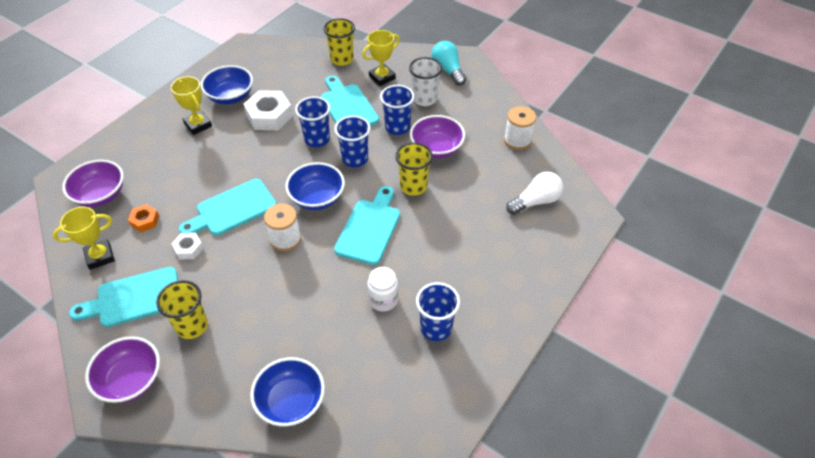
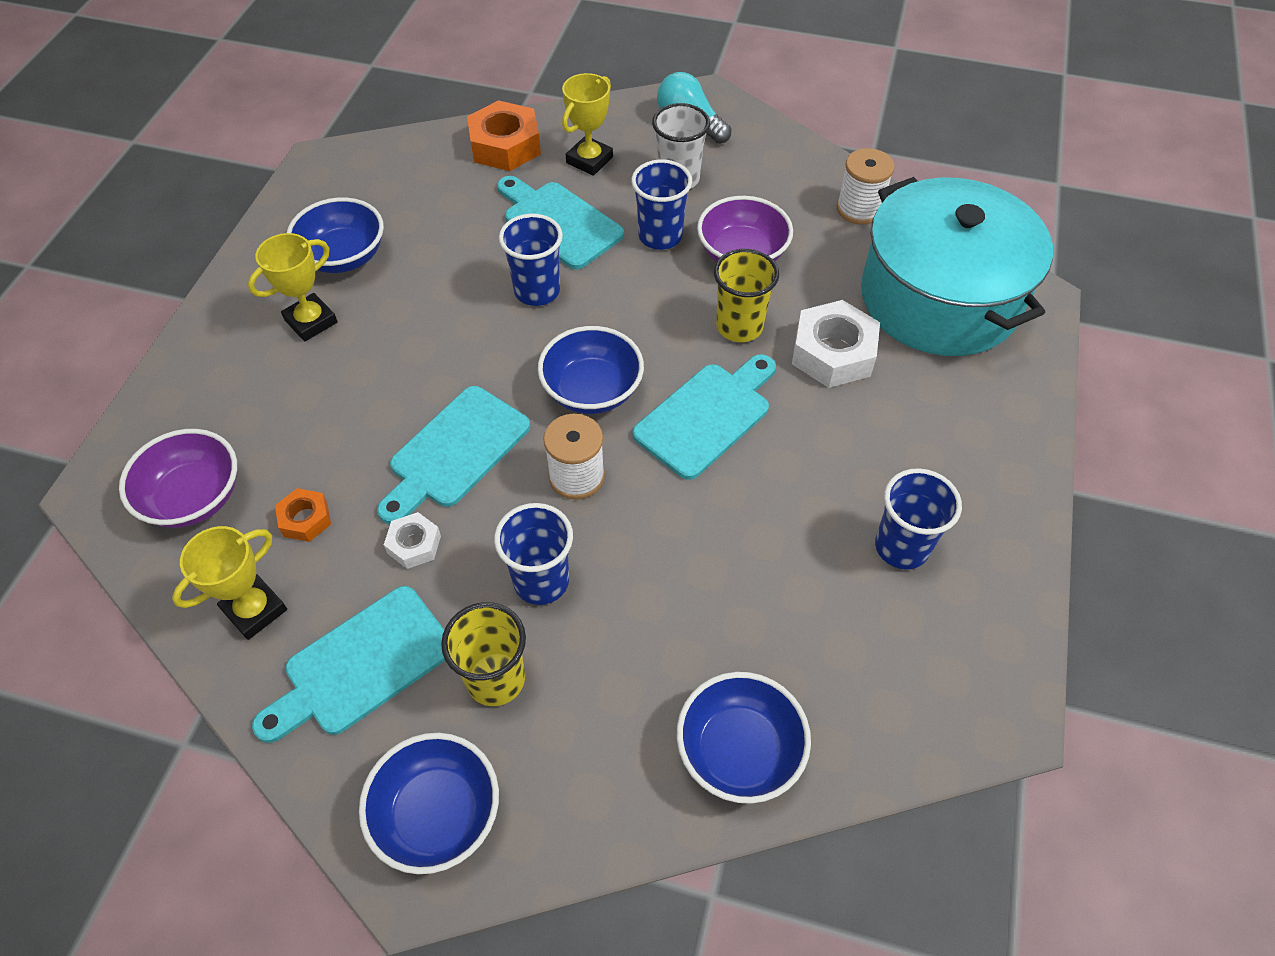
camera: 20 degrees left, 5 degrees up
purple bowl [85,336,160,403] -> blue bowl [359,733,499,874]
yellow trophy [171,76,212,135] -> yellow trophy turned 75 degrees counterclockwise [248,233,338,341]
white nut [244,90,293,130] -> white nut moved to [792,300,880,388]
yellow cup [324,18,355,66] -> orange nut [467,100,541,171]
blue cup [334,115,371,167] -> blue cup moved to [494,503,573,605]
turquoise cutting board [334,186,400,265] -> turquoise cutting board turned 45 degrees clockwise [633,354,776,480]
white jar [367,267,398,312] -> none
white light bulb [506,172,563,215] -> turquoise pot [861,177,1053,356]

